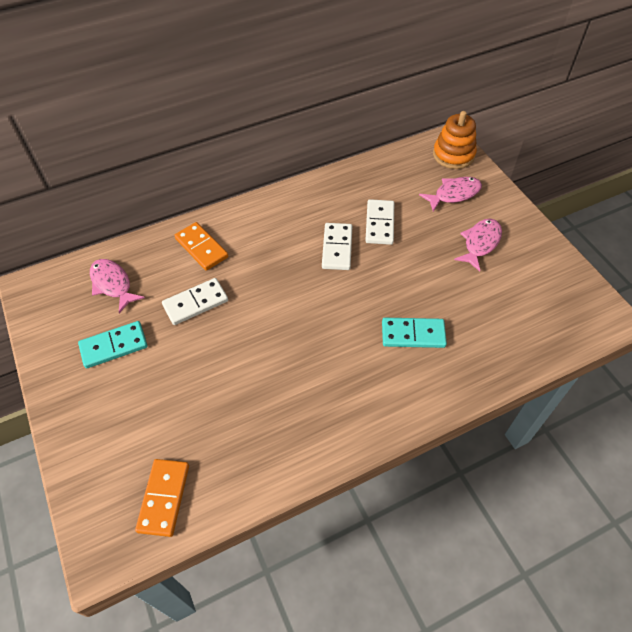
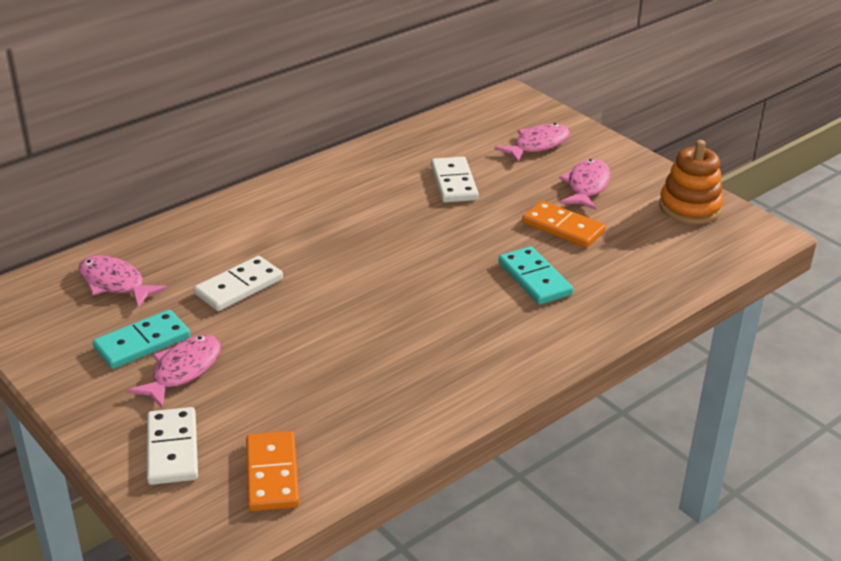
camera: 15 degrees left, 20 degrees down
orange domino [174,222,228,271] -> orange domino moved to [522,201,606,248]
white domino [322,223,352,270] -> white domino moved to [147,407,198,485]
turquoise domino [382,318,447,348] -> turquoise domino turned 75 degrees clockwise [498,246,573,305]
orange stacking toy [433,111,477,169] -> orange stacking toy moved to [659,140,724,224]
none -> pink fish [127,335,221,408]

